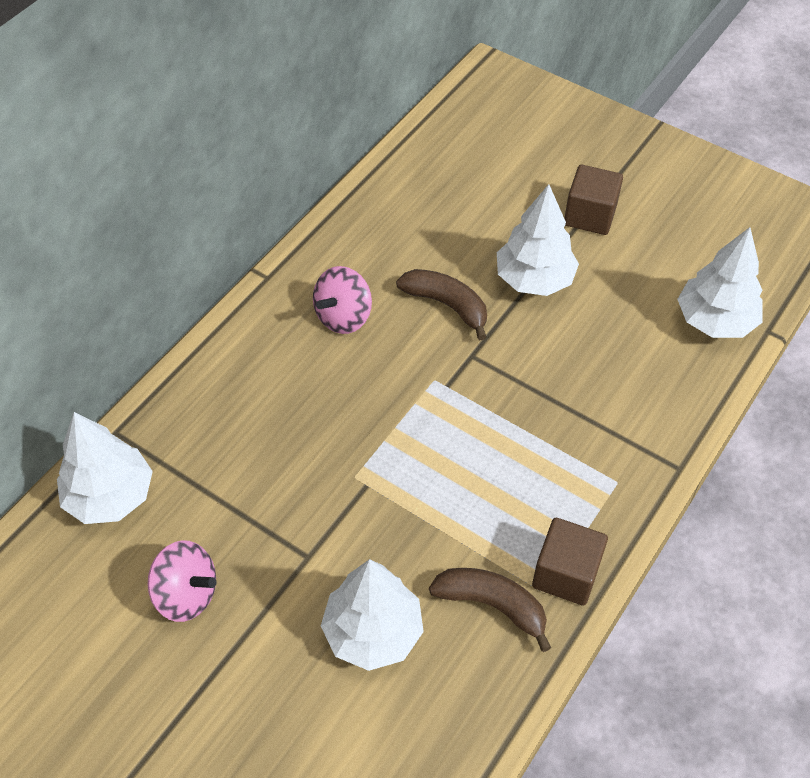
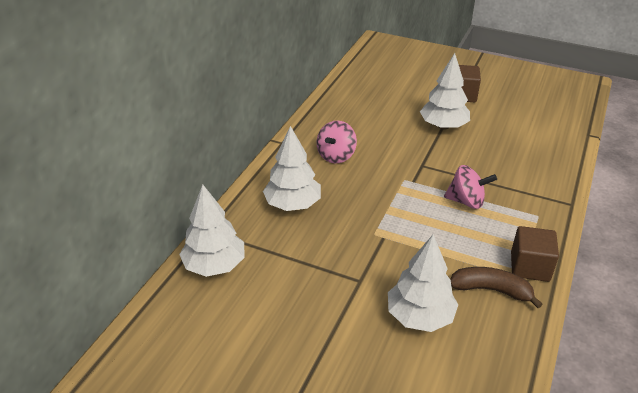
camera: 10 degrees left, 15 degrees down
pink spinning top [148,540,217,622] -> pink spinning top moved to [444,165,497,209]
brown banana [396,269,487,340] -> none
white tree [677,227,762,338] -> white tree moved to [263,126,321,211]

